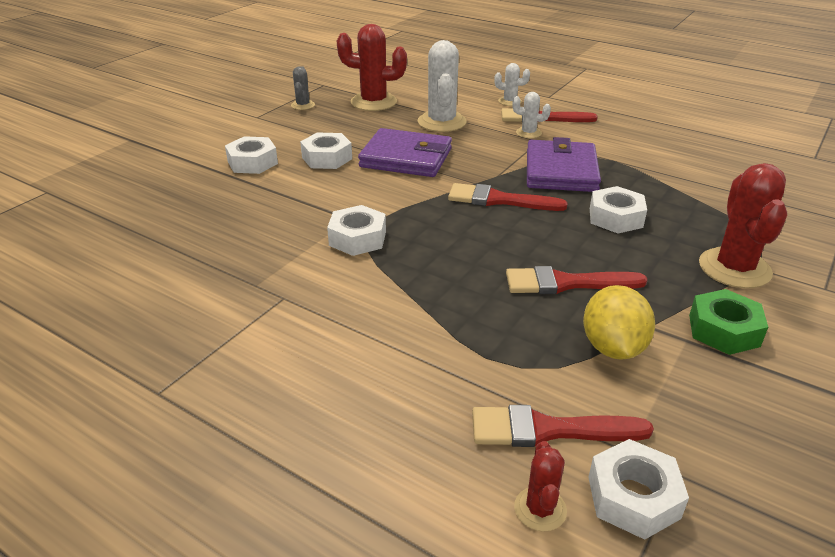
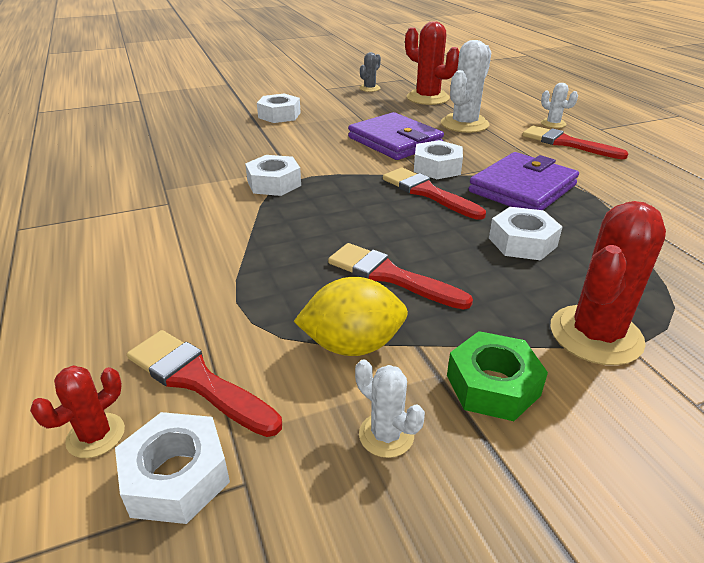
camera: 35 degrees right, 0 degrees up
white nut [300,133,352,169] -> white nut moved to [414,140,463,179]
white cactus [512,92,551,138] -> white cactus moved to [355,359,425,458]
yellow lemon [583,285,655,360] -> yellow lemon turned 45 degrees clockwise [294,277,408,356]

